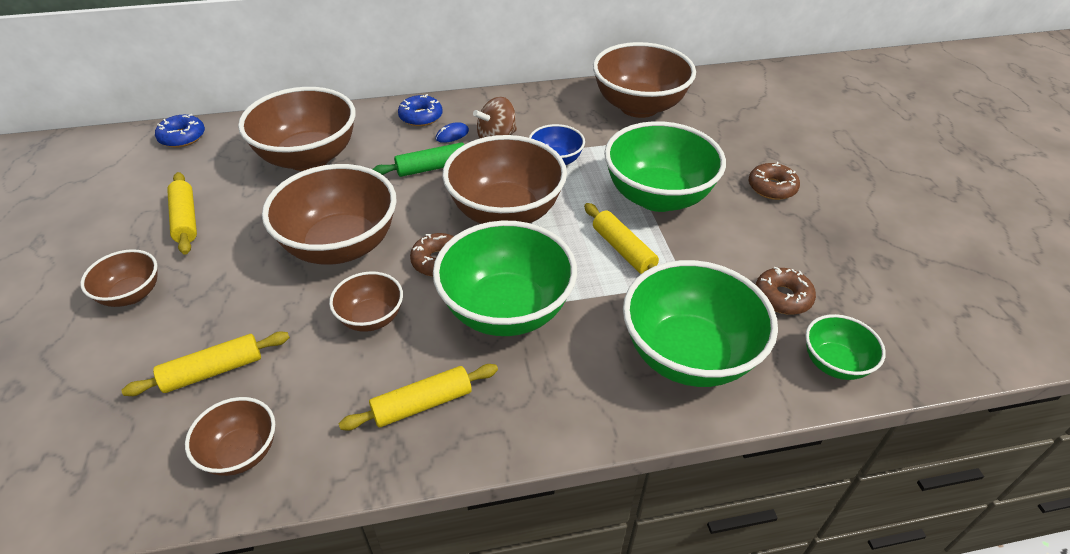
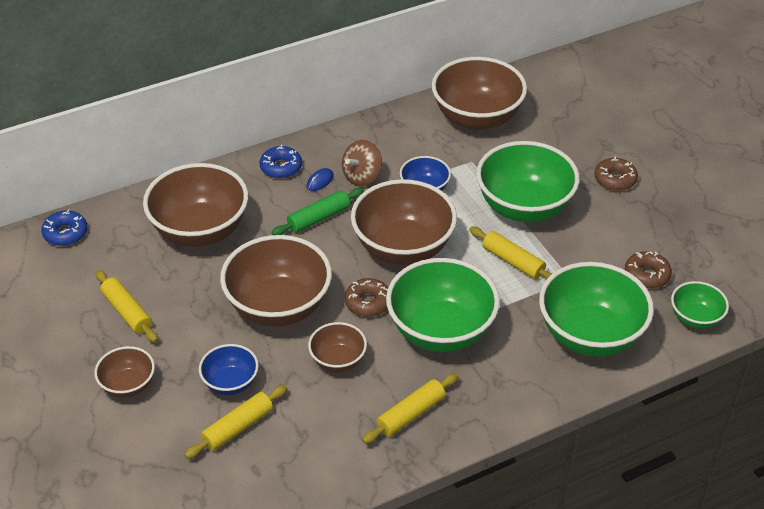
camera: 15 degrees left, 0 degrees up
brown bowl [185,397,275,476] -> none
none -> blue bowl [199,344,259,395]

